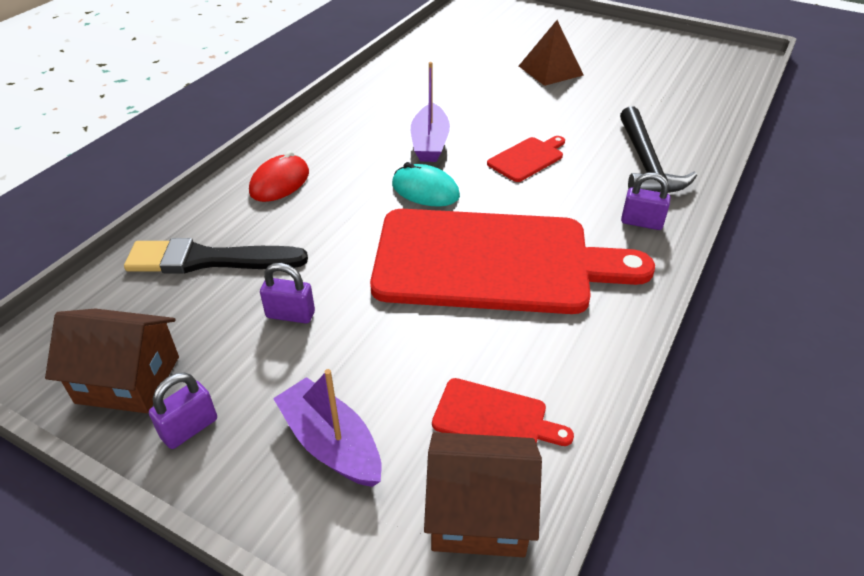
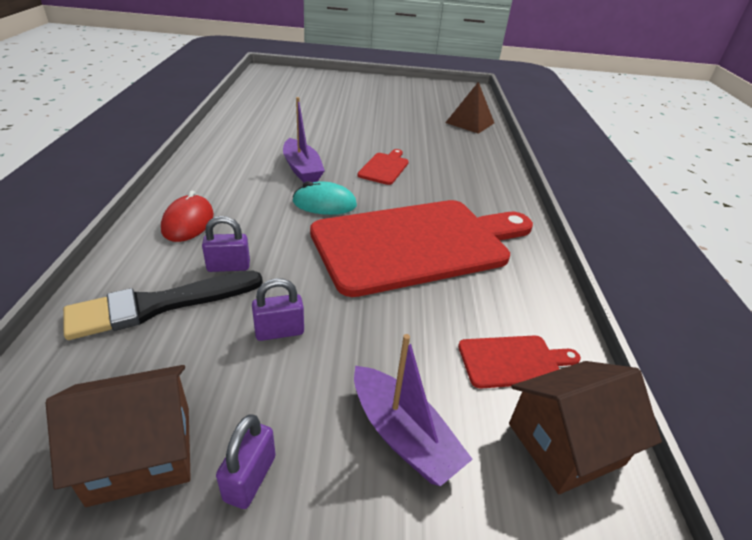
camera: 30 degrees left, 5 degrees down
purple boat [273,369,382,487] -> purple boat turned 150 degrees counterclockwise [354,334,473,486]
brown pyramid [519,20,583,86] -> brown pyramid moved to [445,82,494,134]
black hammer [620,106,697,193] -> none
purple padlock [621,173,671,230] -> purple padlock moved to [202,216,250,272]

